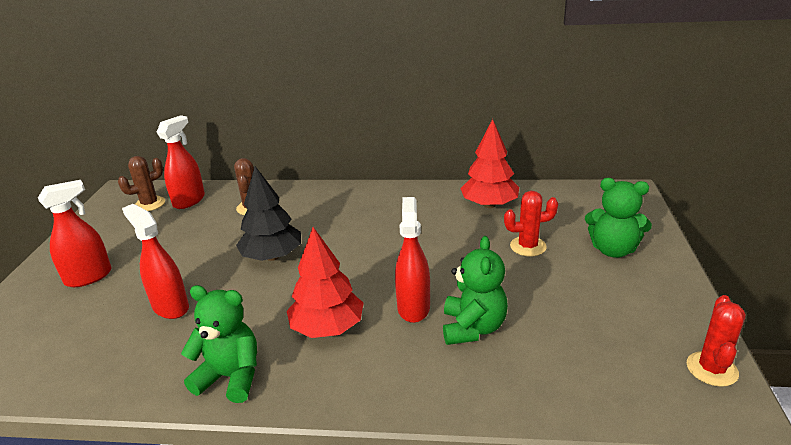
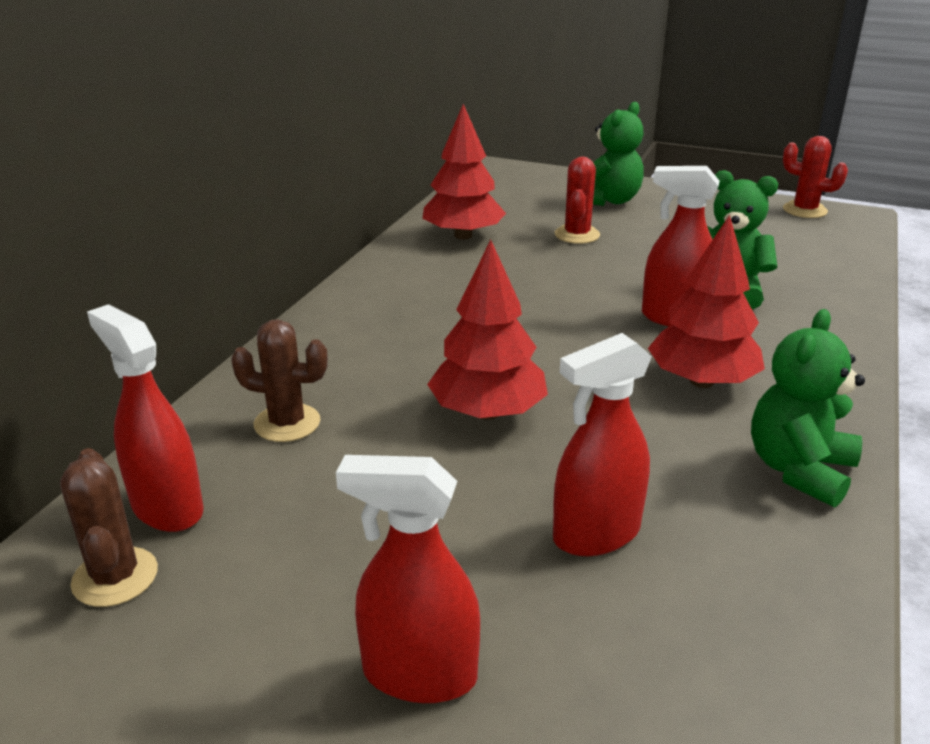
camera: 75 degrees left, 0 degrees up
red spray bottle [38,180,112,287] -> red spray bottle turned 60 degrees counterclockwise [336,455,480,703]
black tree [236,166,301,261] -> red tree [427,240,548,420]

